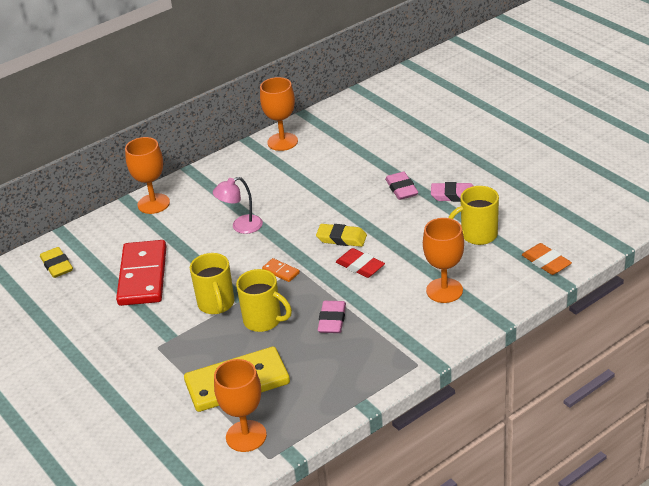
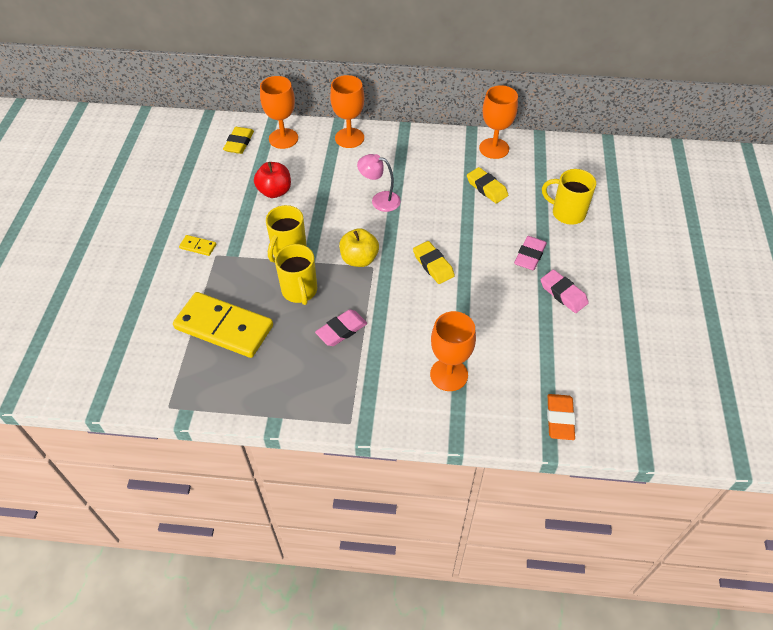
camera: 40 degrees right, 15 degrees up
red domino [116,240,166,306] -> red apple [254,162,291,198]
orange goblet [214,359,267,452] -> orange goblet moved to [260,76,298,149]
orange domino [262,258,300,282] -> yellow apple [339,228,379,267]
red eraser [336,248,385,278] -> none
yellow mug [448,186,499,245] -> yellow mug moved to [542,169,596,225]
none -> yellow domino [179,235,216,256]
none -> yellow eraser [467,167,508,204]

